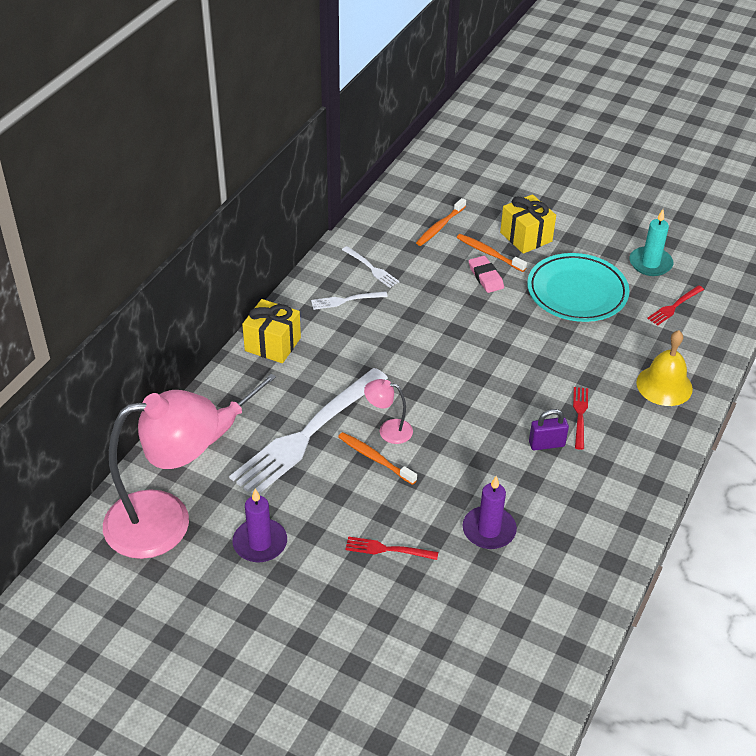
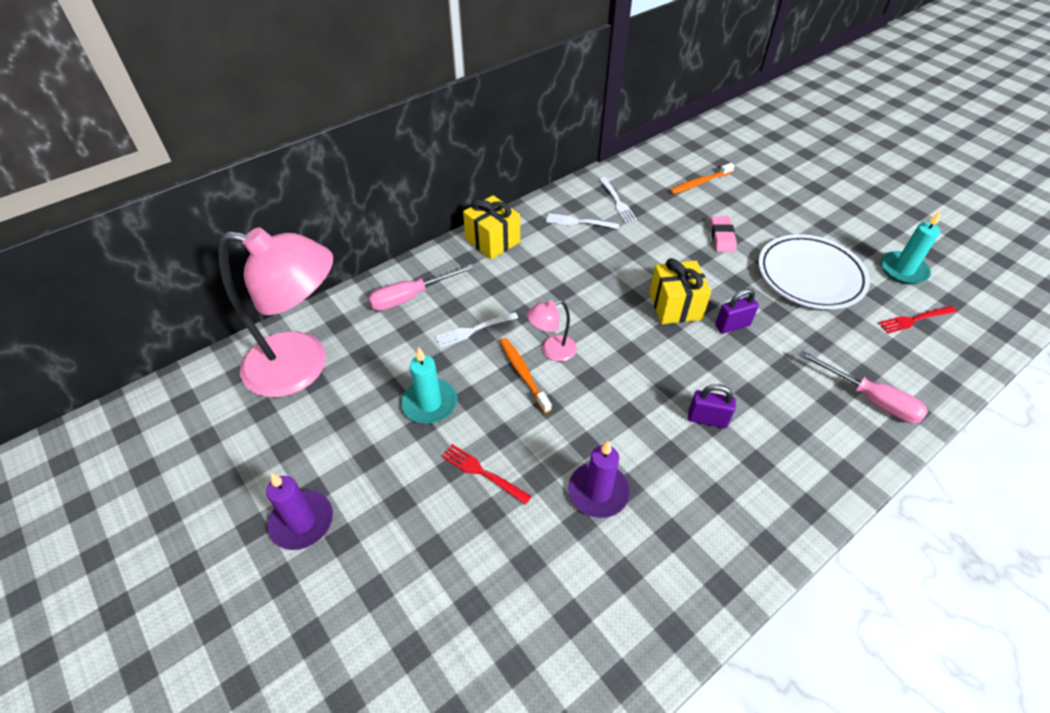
camera: 25 degrees right, 5 degrees up
white fork [229,368,388,495] -> white fork [435,312,518,348], size x0.42
purple candle [232,489,287,562] -> purple candle moved to [266,473,333,550]
pink lamp [364,379,413,444] -> pink lamp turned 60 degrees counterclockwise [527,300,577,361]
orange toothbrush [457,234,527,272] -> none
yellow gift [500,194,556,254] -> yellow gift moved to [649,258,711,324]
turquoise plate [527,253,629,322] -> white plate [758,234,870,309]
red fork [573,387,588,450] -> none
yellow bell [636,330,693,406] -> pink screwdriver [799,351,928,424]
none -> turquoise candle [401,347,457,424]
none -> purple padlock [715,288,759,333]

